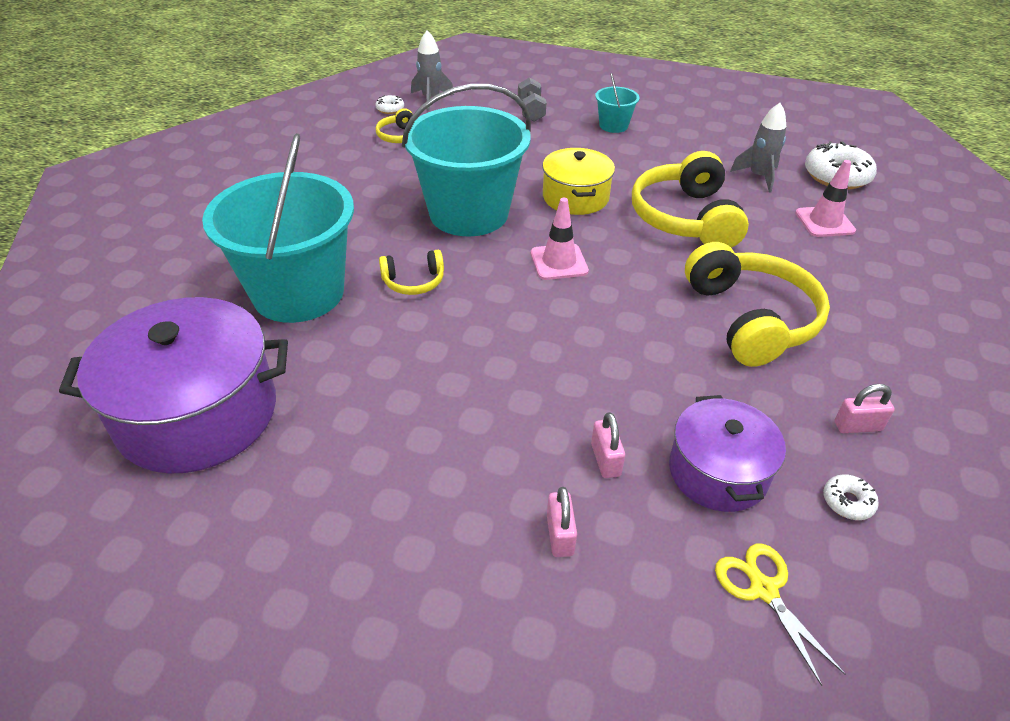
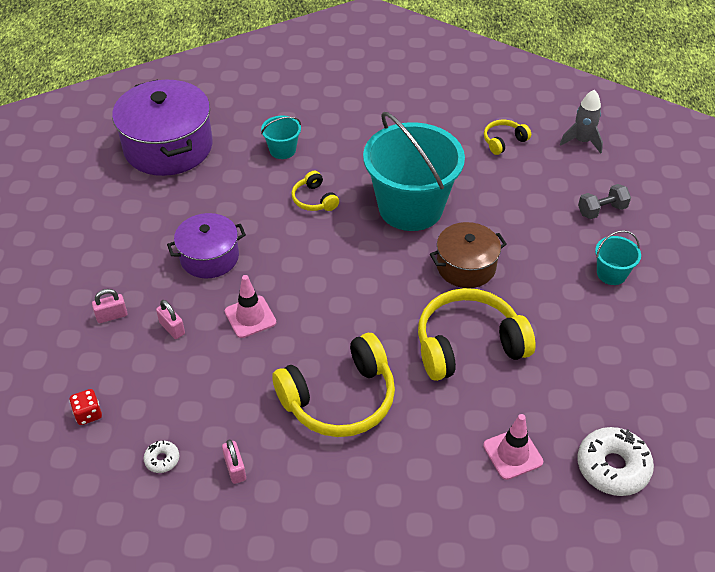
camera: 75 degrees right, 5 degrees up
turquoise bucket [202,133,354,323] -> turquoise bucket [261,116,301,159], size x0.43
white donut [376,95,404,114] -> none
pink traffic cone [531,198,589,280] -> pink traffic cone moved to [225,275,276,338]
yellow pot [542,148,615,215] -> brown pot [430,222,507,288]
pink padlock [591,412,625,478] -> pink padlock turned 75 degrees clockwise [156,300,185,339]
purple pot [669,395,786,512] -> purple pot moved to [167,213,246,278]
yellow scissors [715,543,845,686] -> red dice [69,389,102,425]
grey rocket [730,103,786,192] -> none

